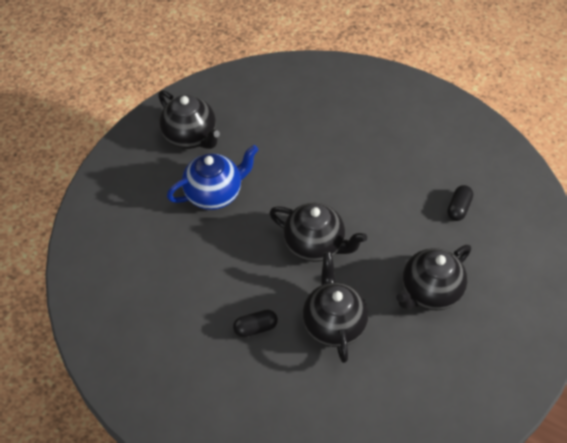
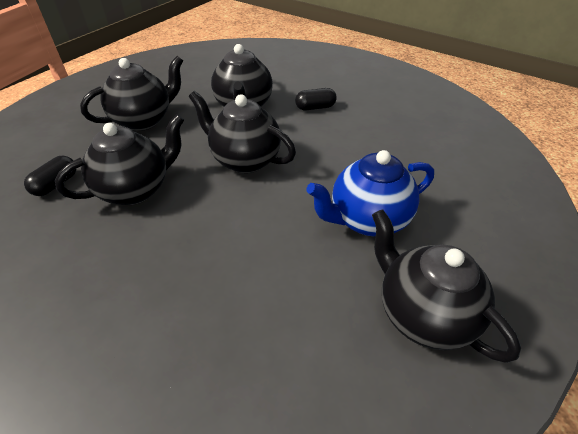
camera: 175 degrees left, 10 degrees down
none -> black teapot [55,114,184,205]

